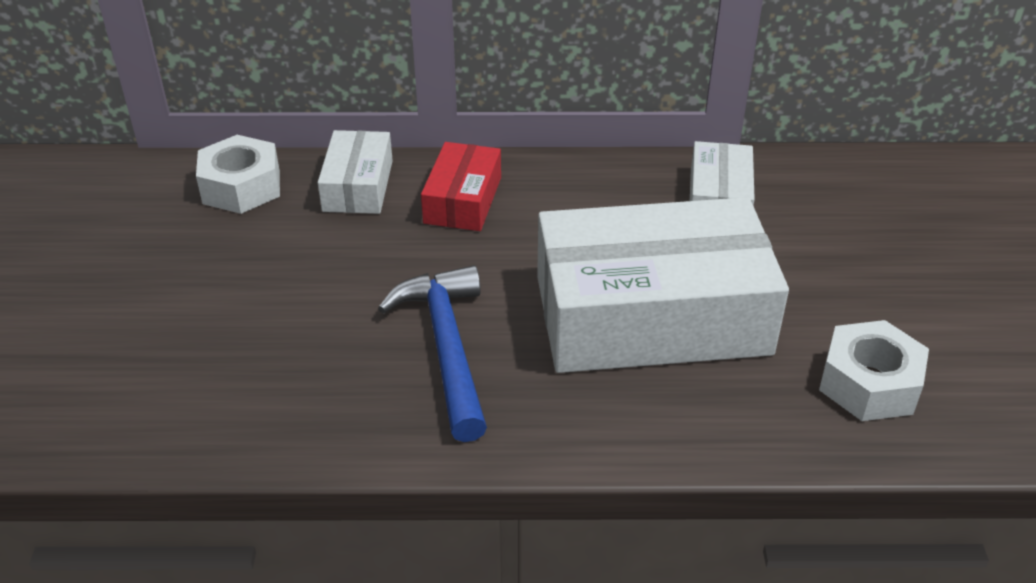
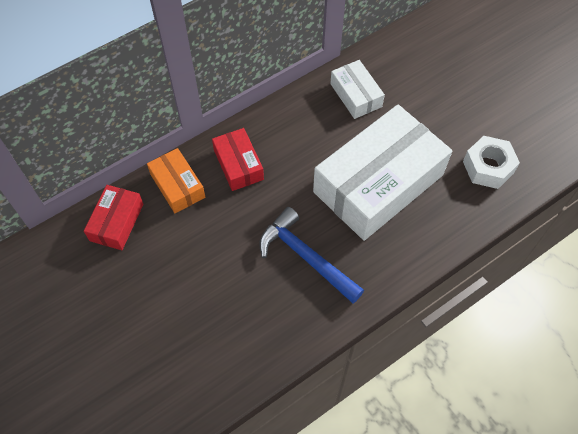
camera: 35 degrees left, 20 degrees up
white nut [196,135,280,214] -> red box [84,185,143,250]
white box [318,130,393,214] -> orange box [147,148,205,213]

